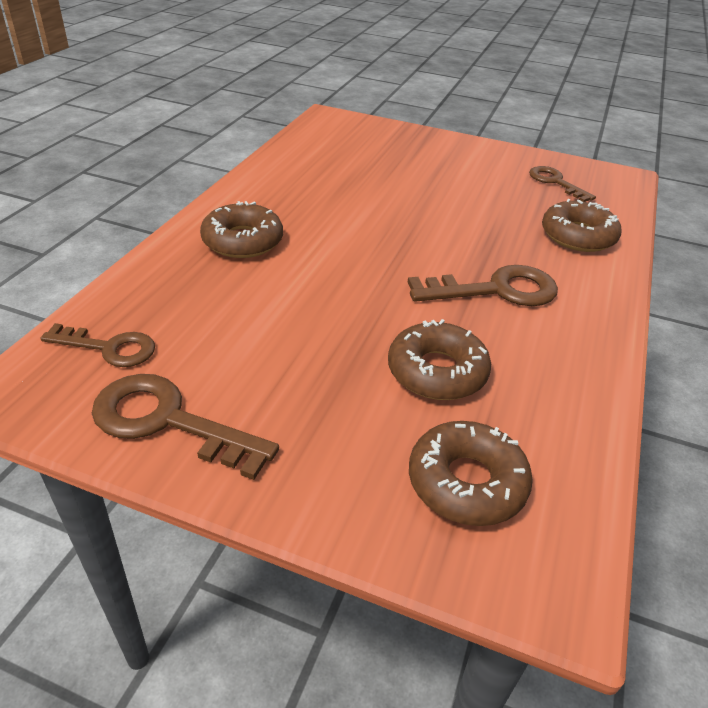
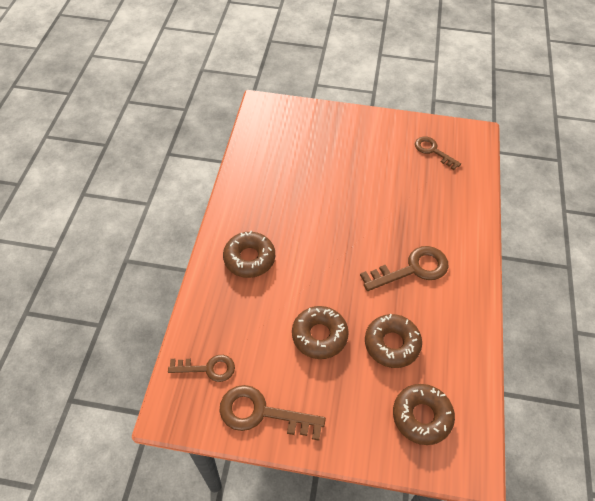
camera: 10 degrees left, 15 degrees up
brown donut [542,199,622,252] -> brown donut moved to [292,306,349,359]

